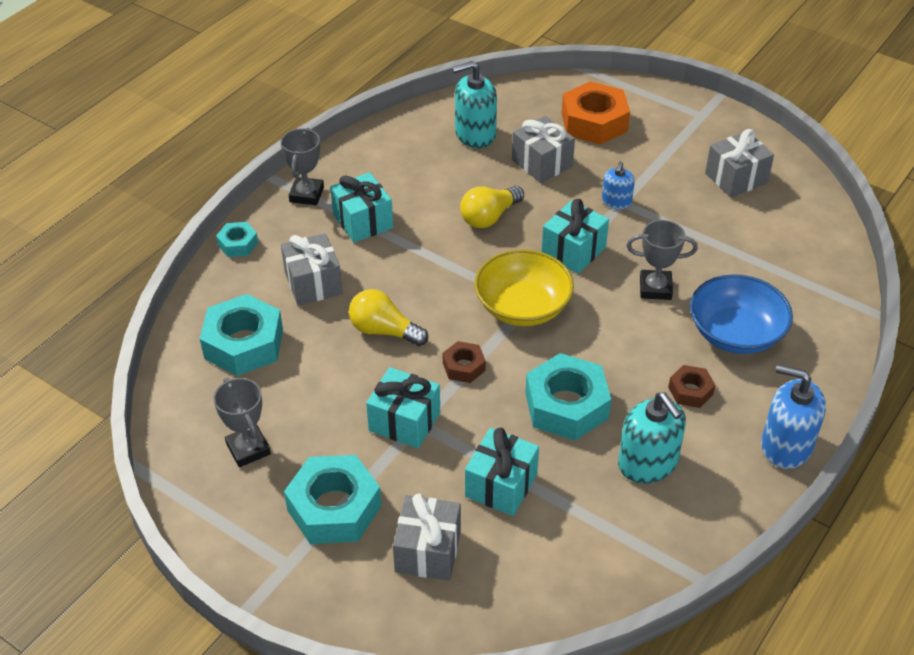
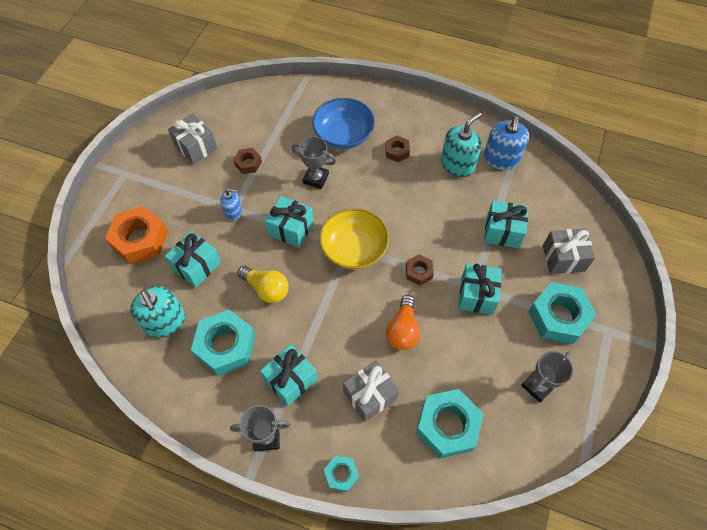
camera: 105 degrees left, 15 degrees up
yellow light bulb [349,289,428,346] -> orange light bulb [386,295,420,350]
grey gift [512,116,575,183] -> turquoise gift [165,231,221,288]
turquoise nut [525,353,611,440] -> turquoise nut moved to [191,310,255,376]
grey trophy [627,220,698,300] -> grey trophy turned 60 degrees counterclockwise [292,136,336,189]
blue soap dispenser [761,365,826,469] -> blue soap dispenser moved to [484,116,529,170]
none -> brown nut [233,148,262,174]

